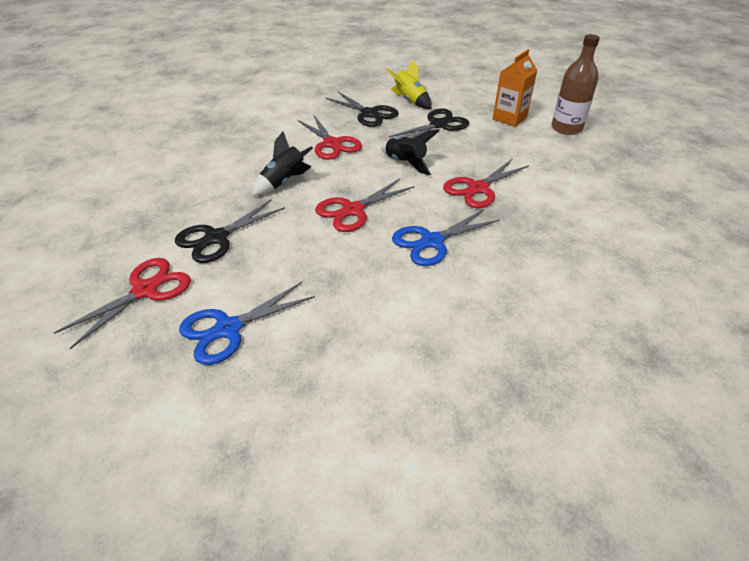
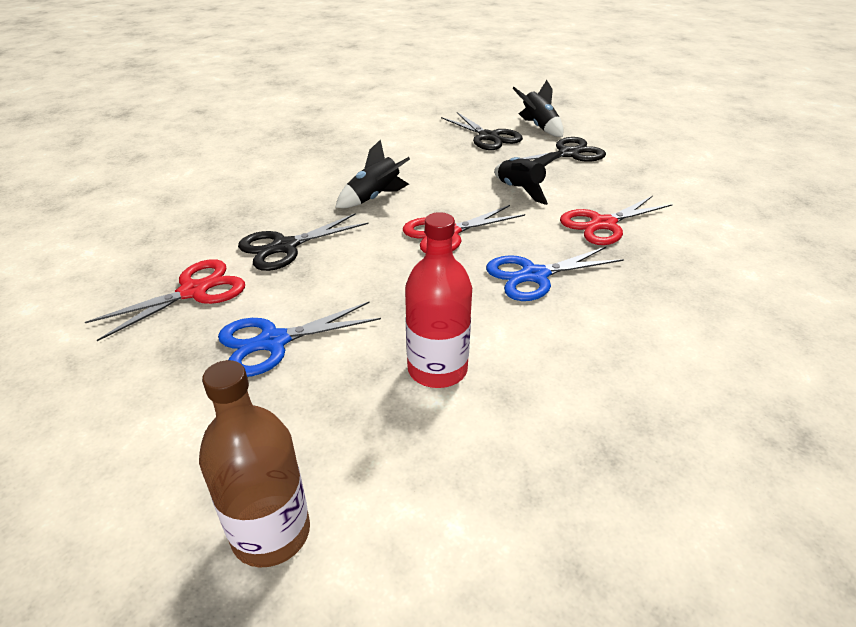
camera: 10 degrees right, 5 degrees down
red scissors [298,114,362,160] -> none
yellow rocket [385,59,432,109] -> black rocket [512,80,563,137]
orange carton [492,49,538,127] -> none
brown bottle [552,34,600,135] -> brown bottle moved to [199,360,310,568]
none -> red bottle [405,212,472,388]

